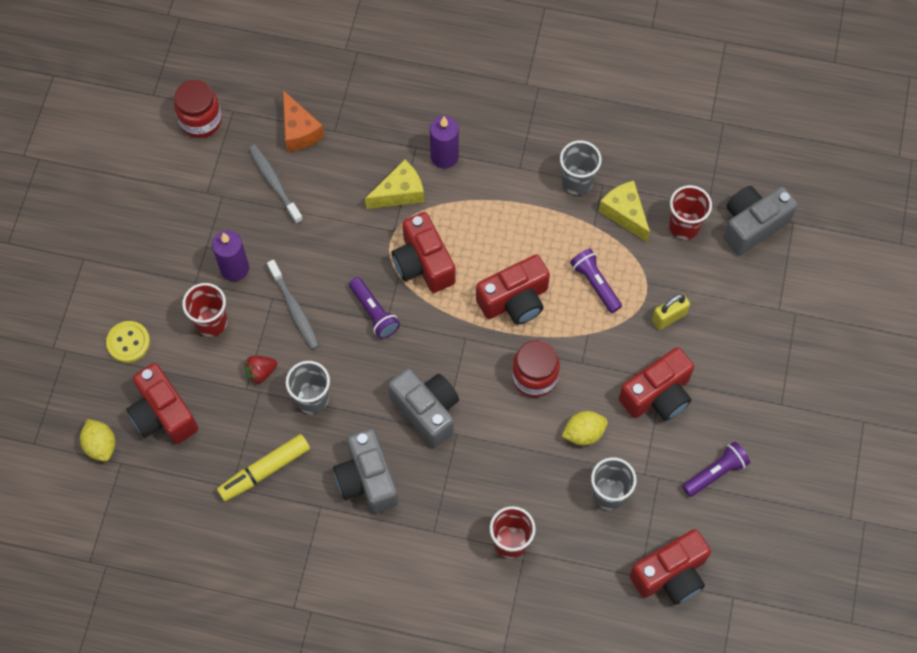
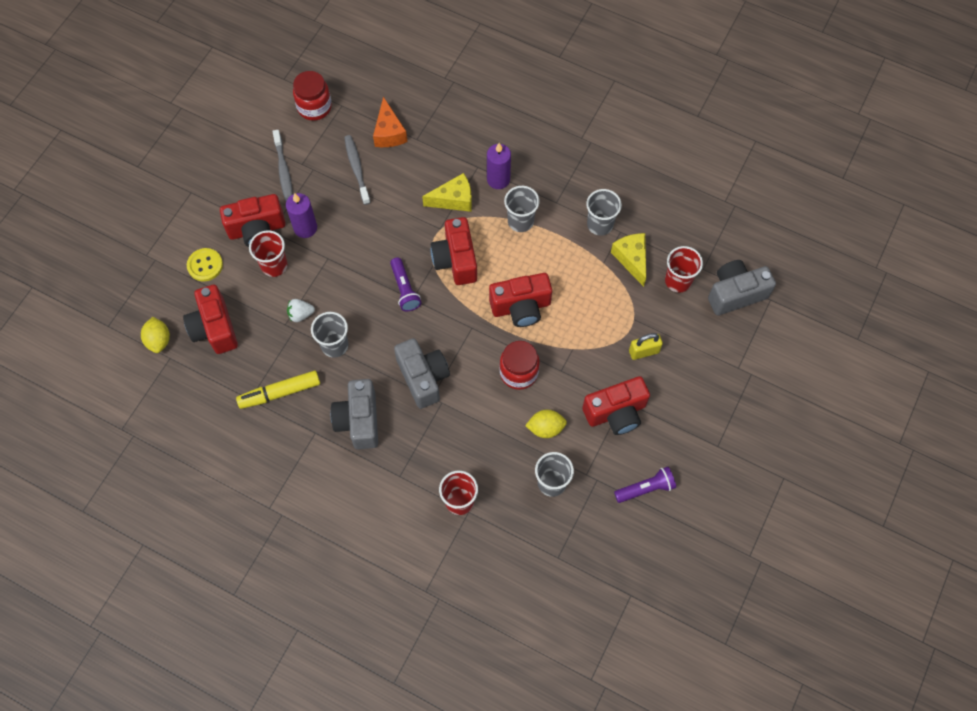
camera: 15 degrees right, 0 degrees up
red strawberry [244,356,277,383] -> white strawberry [287,299,315,322]
grey toothbrush [267,260,320,350] -> grey toothbrush moved to [273,130,293,201]
purple flashlight [570,249,622,313] -> none
red camera [629,529,711,605] -> red camera moved to [220,194,286,247]
none -> grey cup [504,186,540,232]

